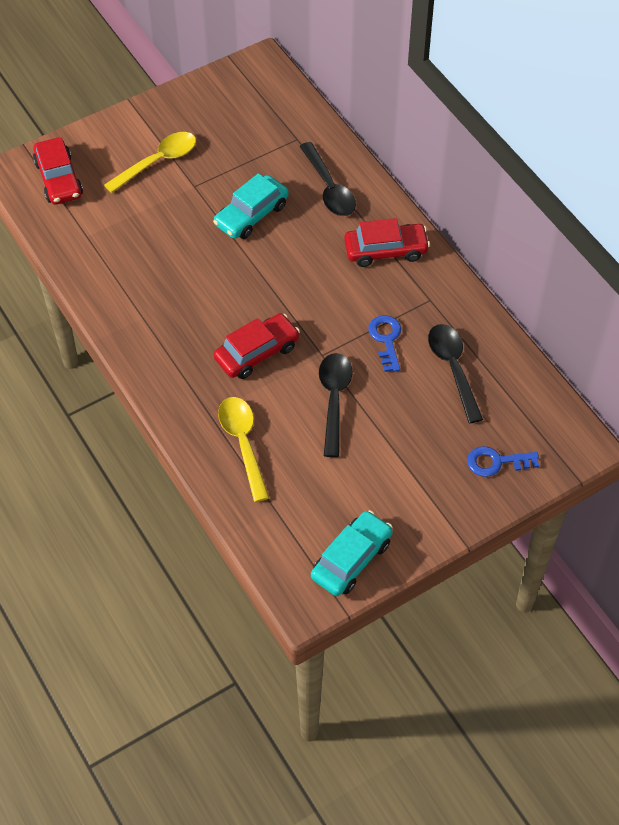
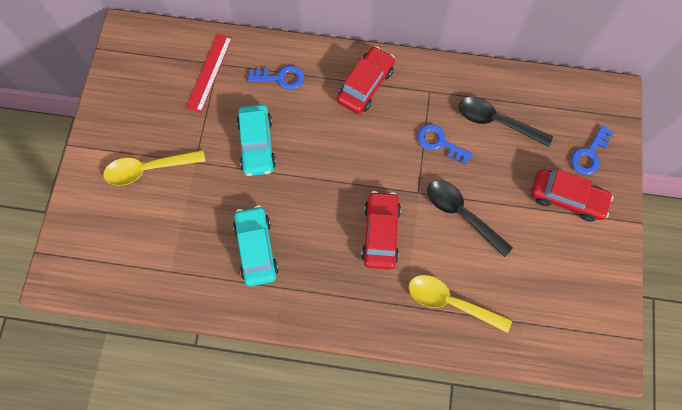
camera: 50 degrees left, 15 degrees up
red car [33,138,83,205] -> red car moved to [531,169,613,222]
yellow spoon [104,132,196,193] -> yellow spoon turned 105 degrees counterclockwise [103,150,206,186]
black spoon [299,142,356,216] -> blue key [247,65,304,90]
turquoise car [311,510,393,596] -> turquoise car moved to [233,206,279,286]
none -> red ruler [186,33,232,113]

